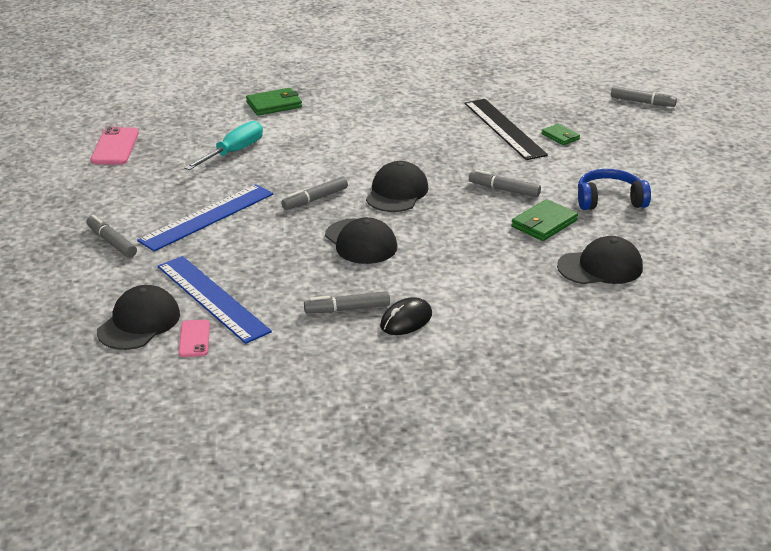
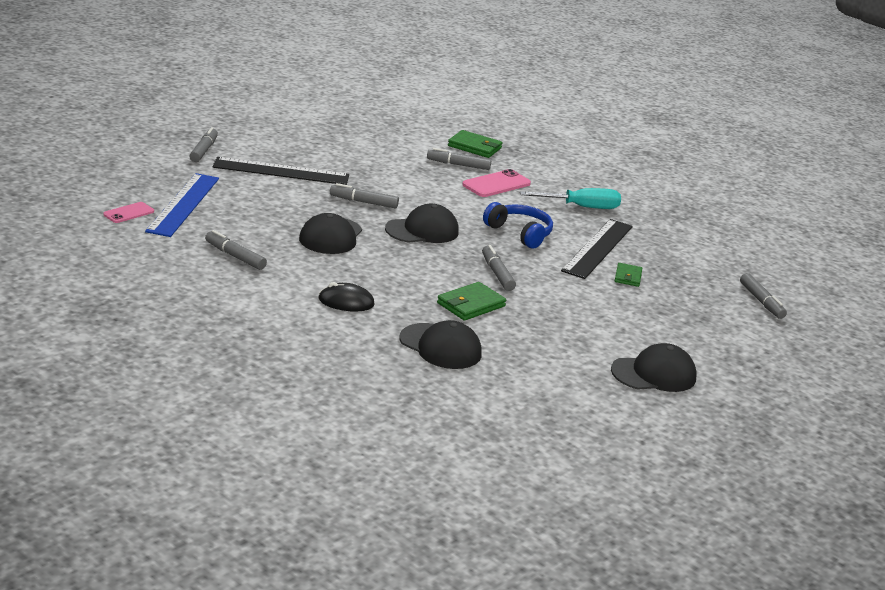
camera: 45 degrees right, 5 degrees down
pink phone [91,127,139,164] -> pink phone moved to [462,169,531,197]
black cap [97,285,180,350] -> black cap moved to [611,343,697,392]
blue ruler [137,184,273,252] -> black ruler [212,157,349,185]
turquoise screwdriver [184,121,263,170] -> turquoise screwdriver moved to [520,188,621,209]
black mouse [380,297,432,335] -> black mouse moved to [318,282,375,311]
green wallet [511,199,578,241] -> green wallet turned 45 degrees counterclockwise [437,282,506,321]
blue headphones [578,169,651,210] -> blue headphones moved to [483,202,553,249]
none -> grey marker [427,148,491,170]

